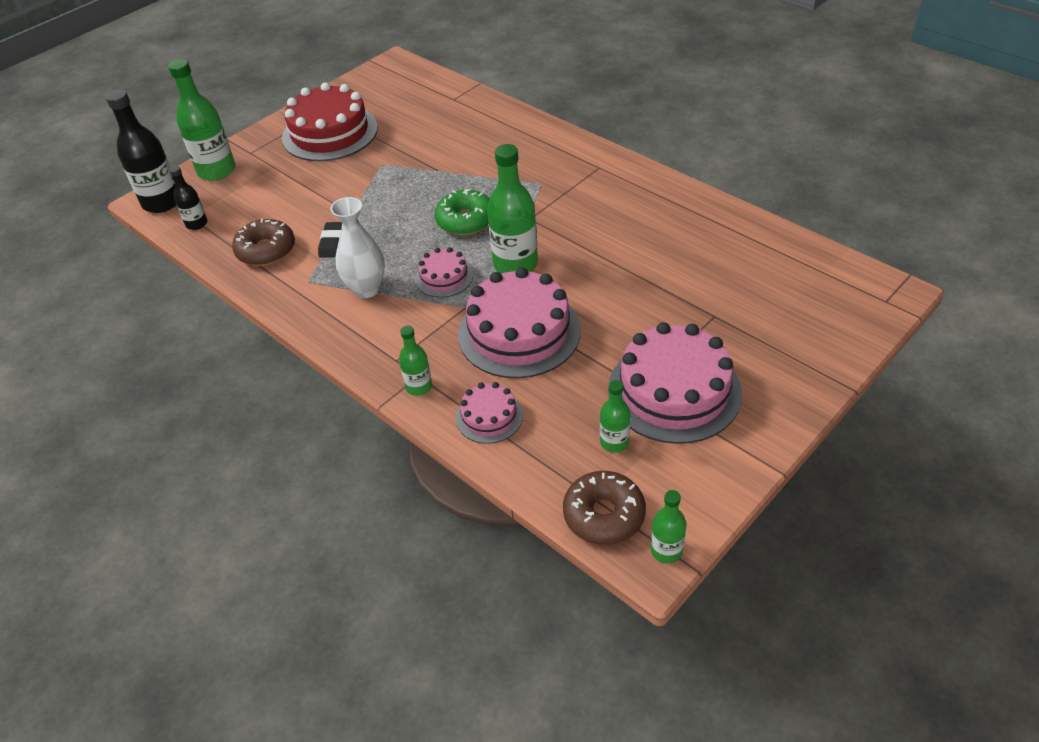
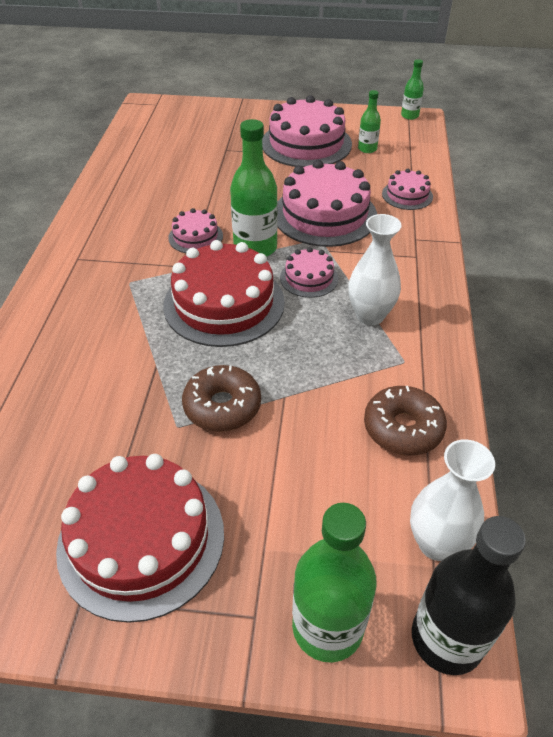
camera: 130 degrees left, 0 degrees up
black bottle [169,166,208,230] -> white vase [410,439,495,561]
black eraser [318,222,342,258] -> none
green bottle [399,326,432,396] -> none
green donut [435,189,490,235] -> red cake [163,240,285,347]
brown donut [563,471,646,545] -> brown donut moved to [182,365,261,432]
none -> pink cake [168,208,223,253]

